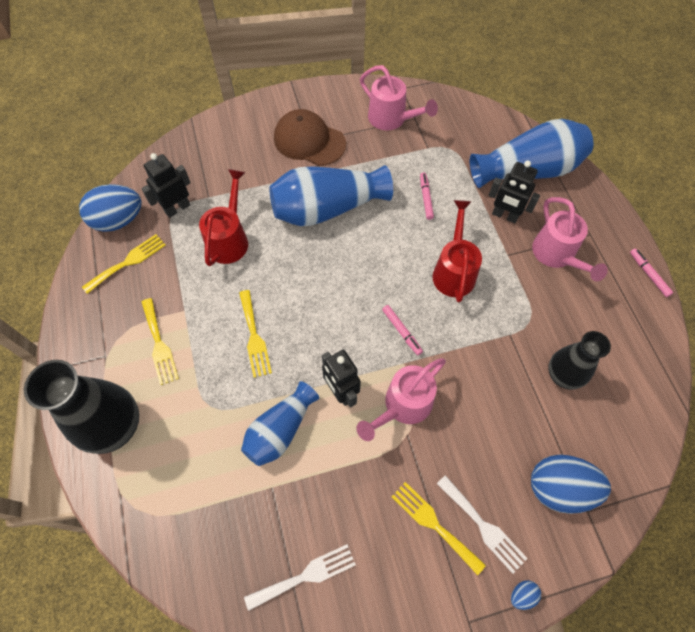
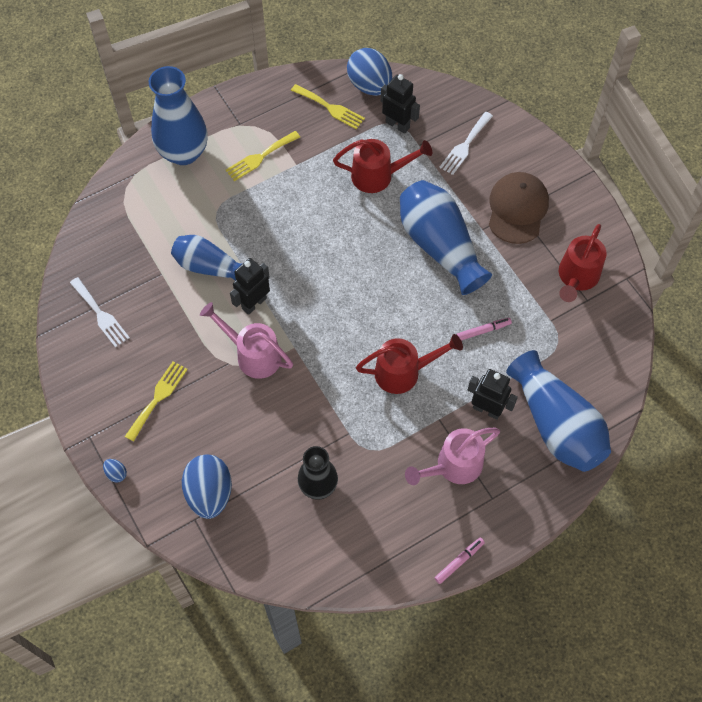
camera: 75 degrees right, 0 degrees up
black vase [24,360,139,454] -> blue vase [149,66,208,165]
yellow fork [239,290,272,378] -> none
pink watering can [360,65,438,131] -> red watering can [559,224,606,302]
pink marker [382,305,423,355] -> none
white fork [437,475,528,574] -> white fork moved to [439,112,493,175]
black robot [489,161,540,223] -> black robot turned 105 degrees clockwise [468,369,518,420]

